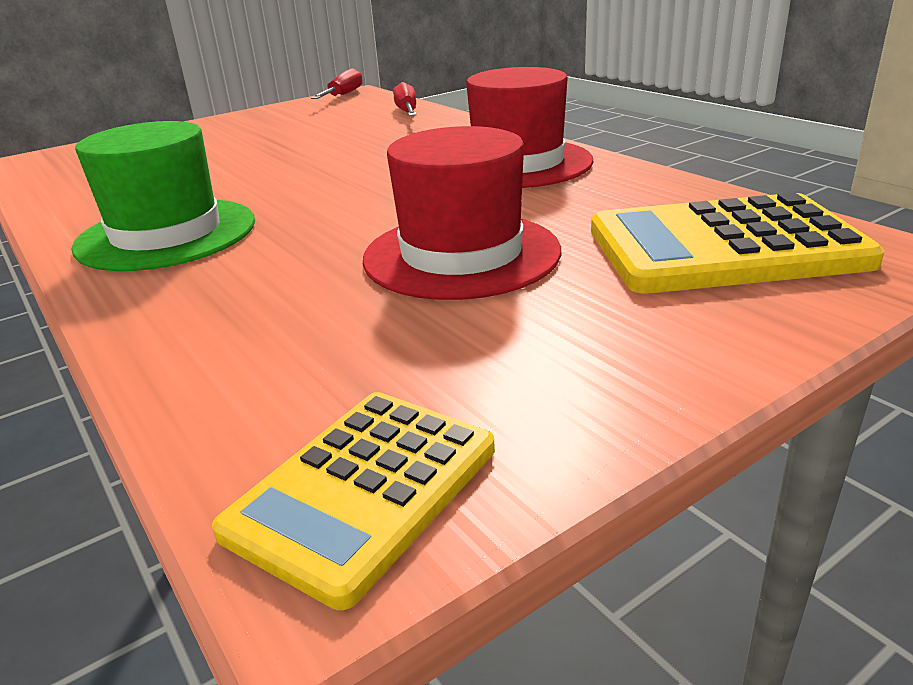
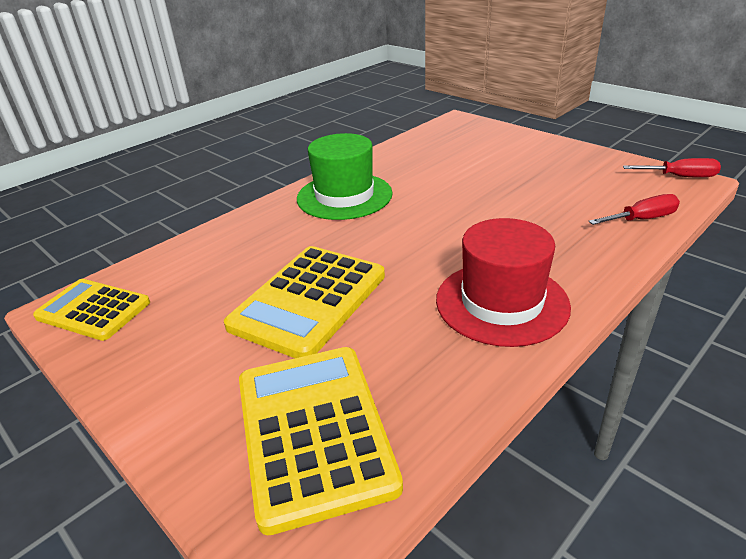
camera: 80 degrees right, 5 degrees up
red hat [363,126,561,300] -> yellow calculator [224,246,385,358]

